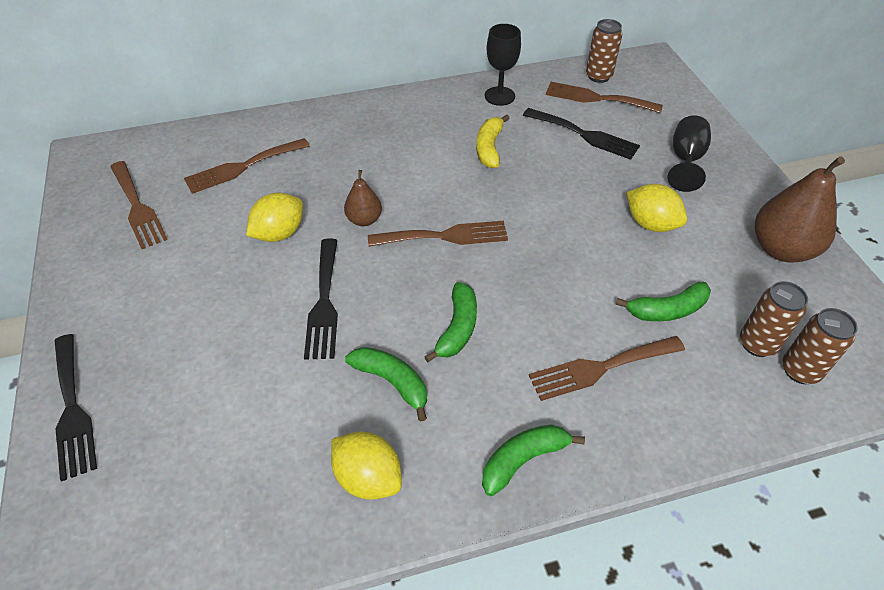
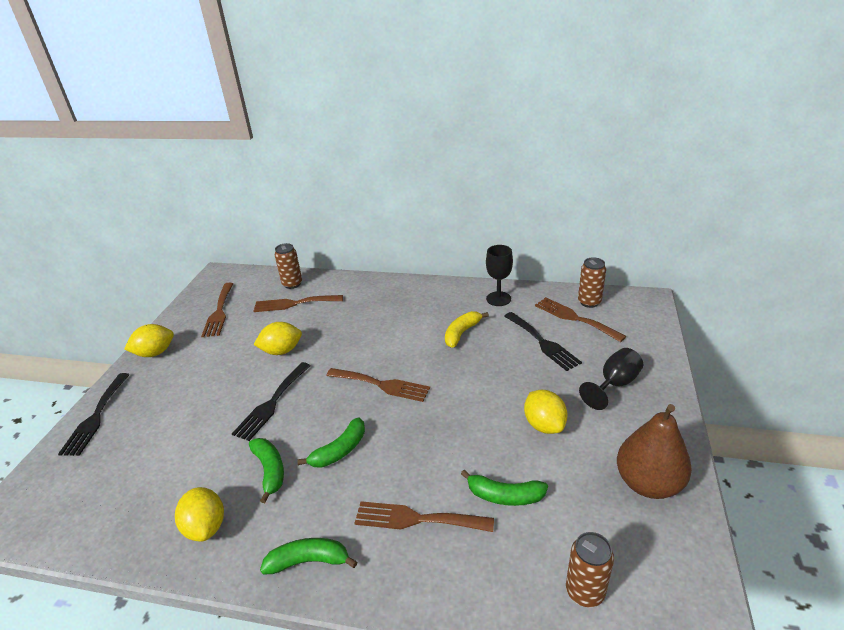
camera: 30 degrees right, 15 degrees down
brown pear [344,170,382,226] -> none
brown can [740,281,808,357] -> brown can moved to [275,243,302,289]
none -> yellow lemon [124,324,174,357]

